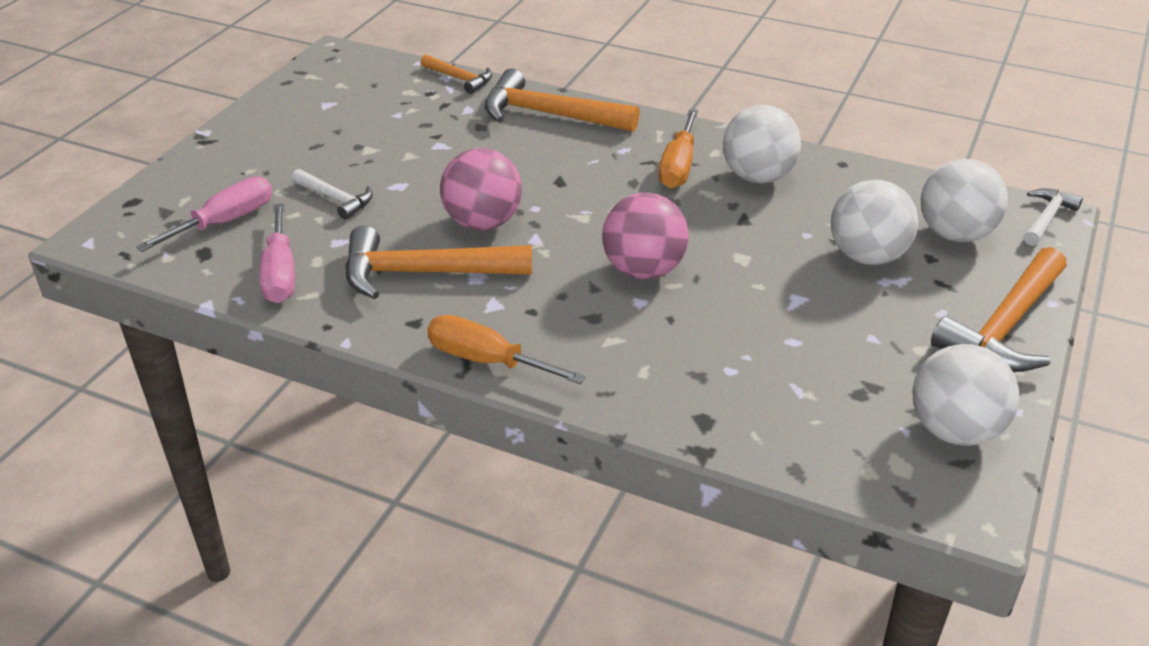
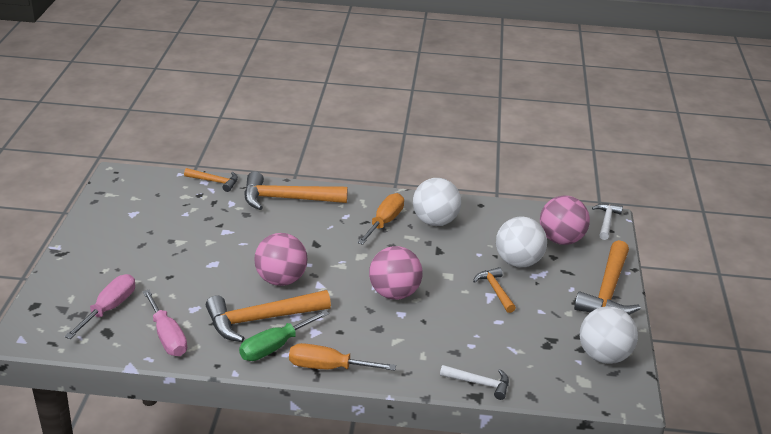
camera: 20 degrees left, 5 degrees down
white hammer [292,169,373,220] -> white hammer moved to [440,365,509,400]
orange screwdriver [658,109,698,189] -> orange screwdriver turned 150 degrees counterclockwise [357,193,404,245]
white ball [921,159,1008,242] -> pink ball [540,195,590,245]
none -> green screwdriver [239,310,329,361]
none -> orange hammer [473,267,516,313]

